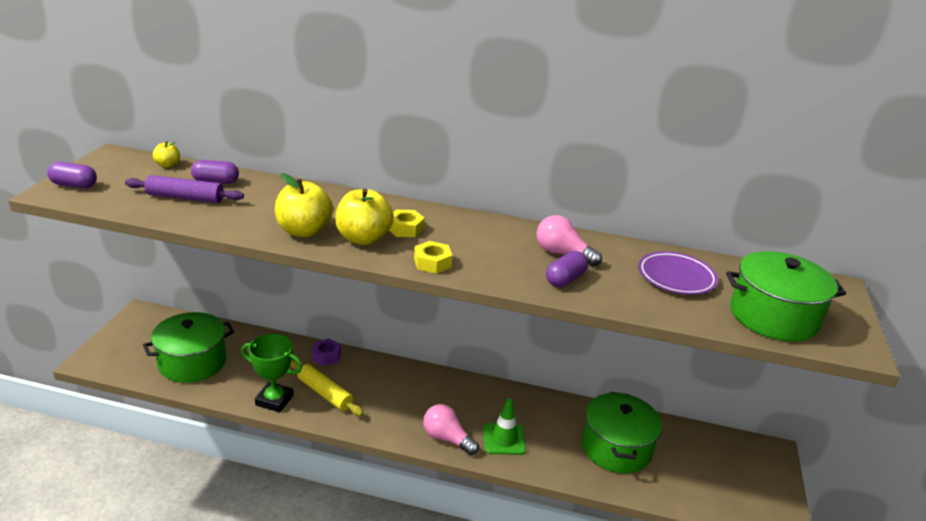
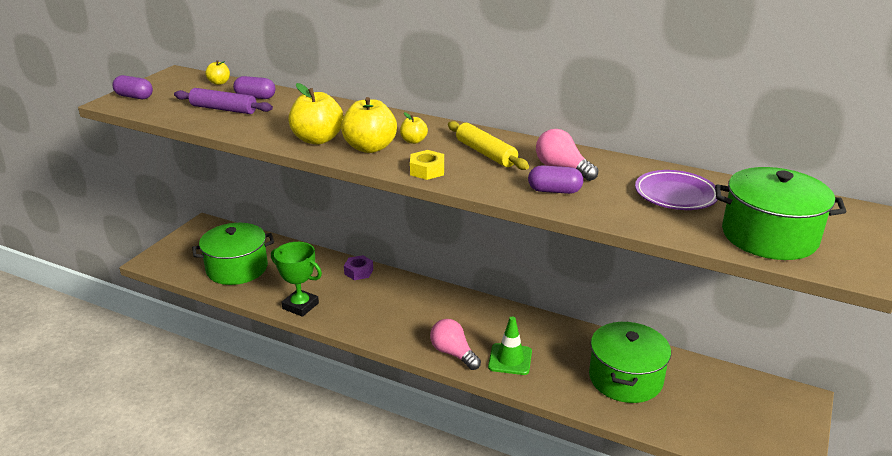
camera: 15 degrees right, 0 degrees up
yellow rolling pin [290,360,364,416] -> yellow rolling pin moved to [448,121,529,170]
yellow nut [389,210,425,237] -> yellow apple [400,112,428,144]
purple capsule [546,251,588,287] -> purple capsule turned 45 degrees clockwise [528,165,583,194]

